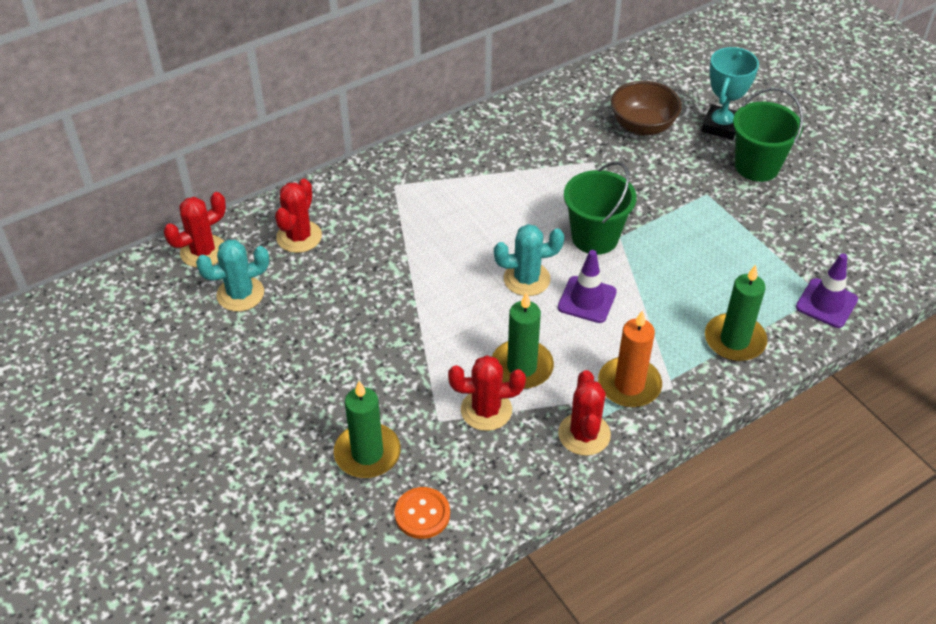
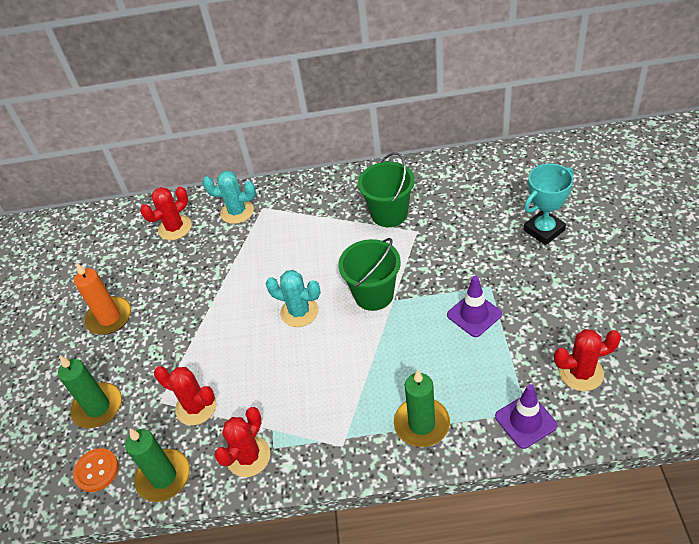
camera: 35 degrees right, 0 degrees up
red cactus [164,192,226,268] -> red cactus moved to [554,329,621,391]
turquoise cactus [196,240,269,312] -> turquoise cactus moved to [202,171,256,224]
green candle [492,292,554,389] -> green candle moved to [125,429,190,502]
purple traffic cone [558,250,617,323] -> purple traffic cone moved to [447,276,502,337]
orange candle [598,310,662,407] -> orange candle moved to [74,263,131,335]
brown bowl [611,81,682,136] -> none
green bucket [733,87,803,182] -> green bucket moved to [358,152,415,227]

